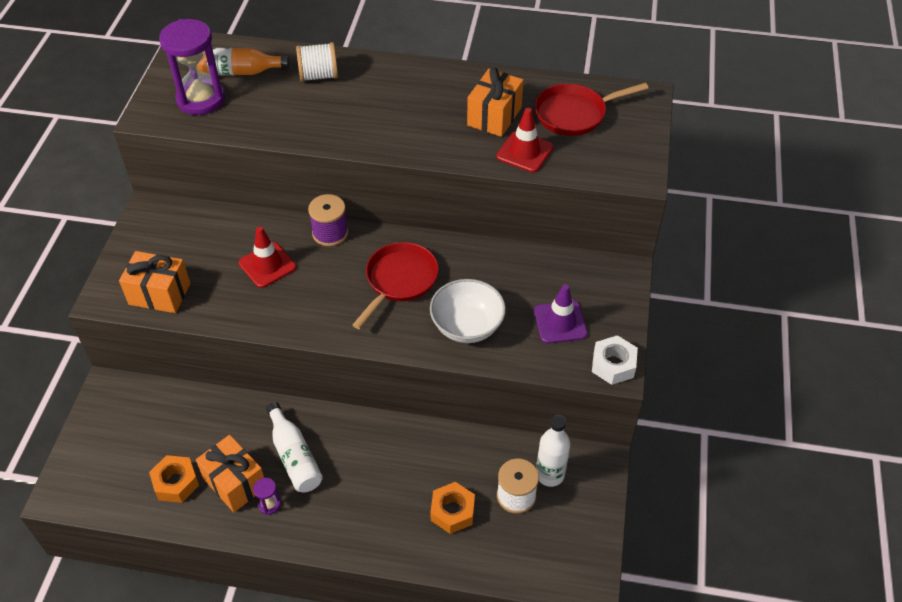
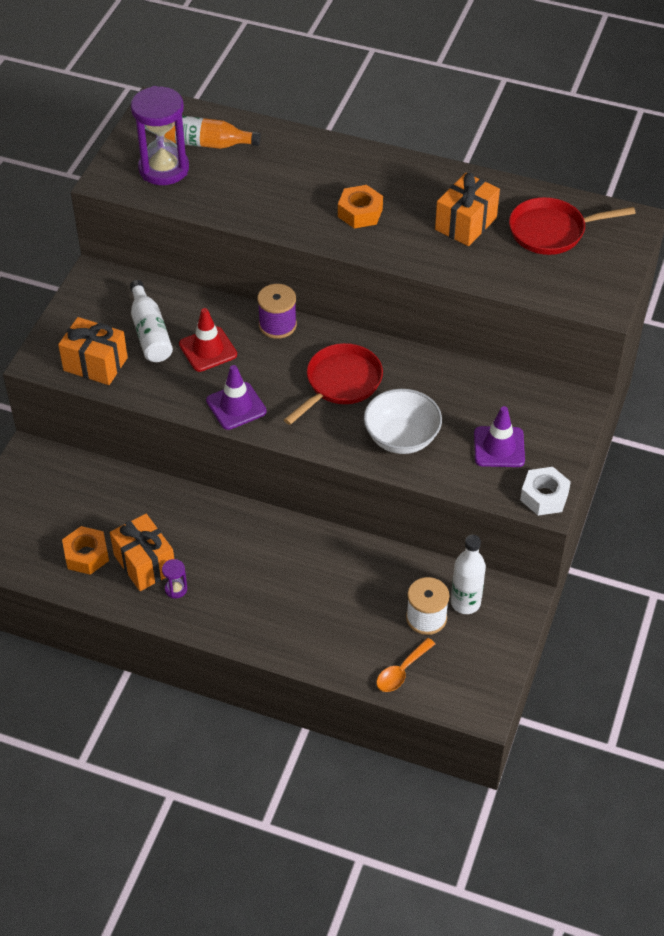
camera: 10 degrees right, 0 degrees up
white bottle [266,402,323,493] -> white bottle moved to [130,280,173,362]
white spool [296,42,338,82] -> none
orange nut [430,482,475,534] -> orange nut moved to [338,185,383,228]
red traffic cone [496,108,554,173] -> none
none -> purple traffic cone [206,365,267,430]
none -> orange spoon [376,638,435,692]

